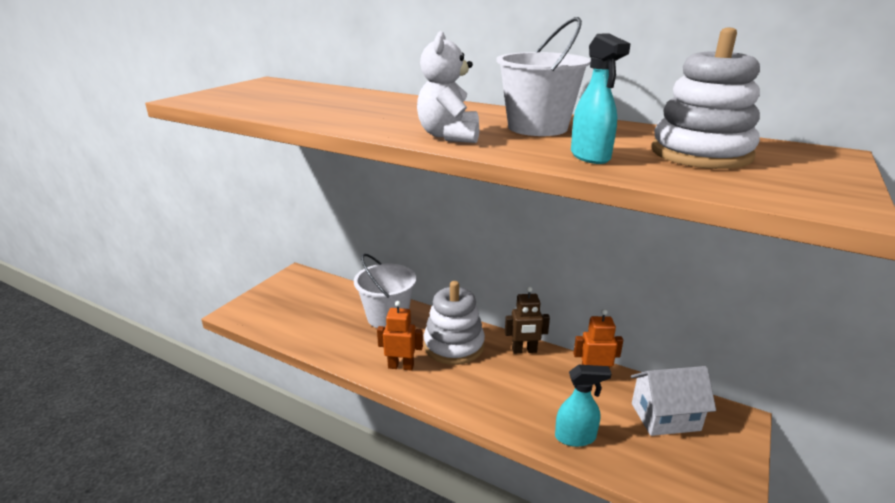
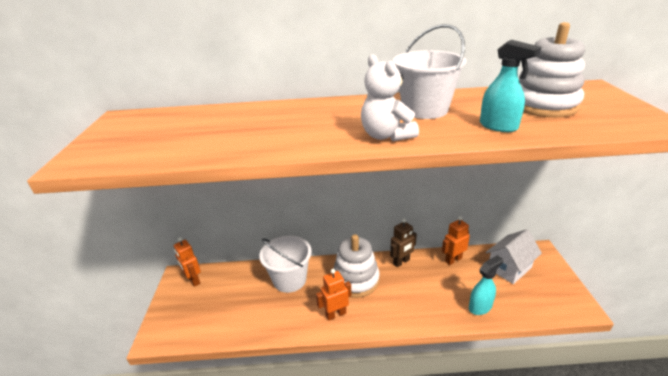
camera: 30 degrees left, 5 degrees up
none -> orange robot [174,237,201,287]

